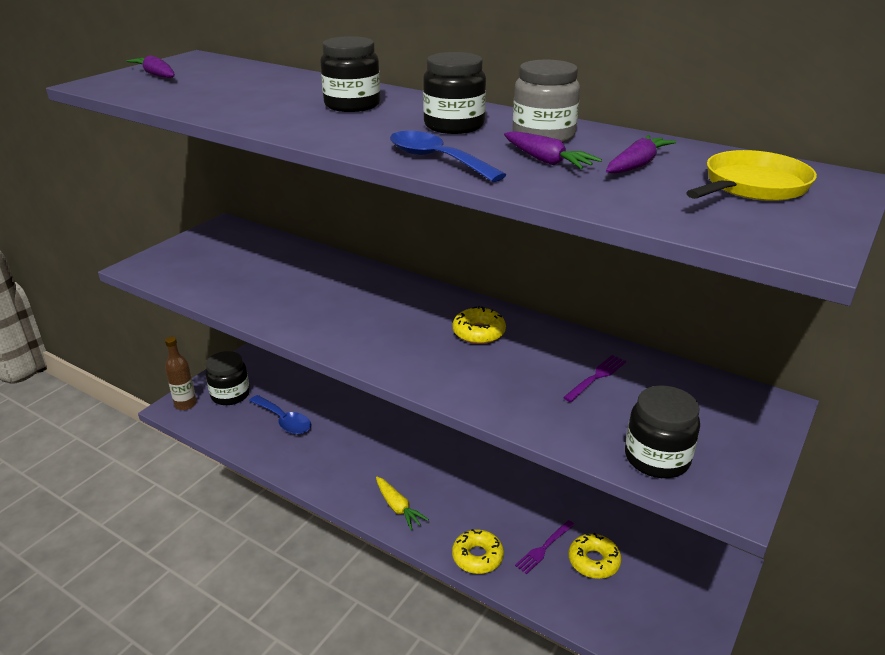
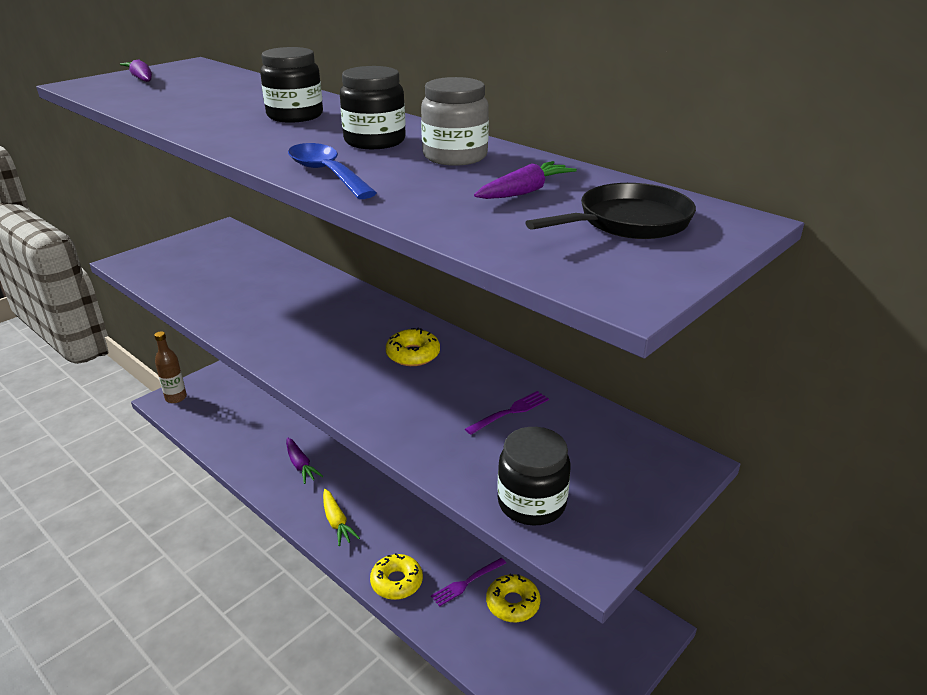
camera: 10 degrees right, 0 degrees up
black jar [205,351,250,405] -> none
blue spoon [249,395,311,434] -> none
purple carrot [504,131,602,169] -> purple carrot moved to [286,437,323,484]
yellow pan [686,150,817,201] -> black pan [525,183,696,239]

